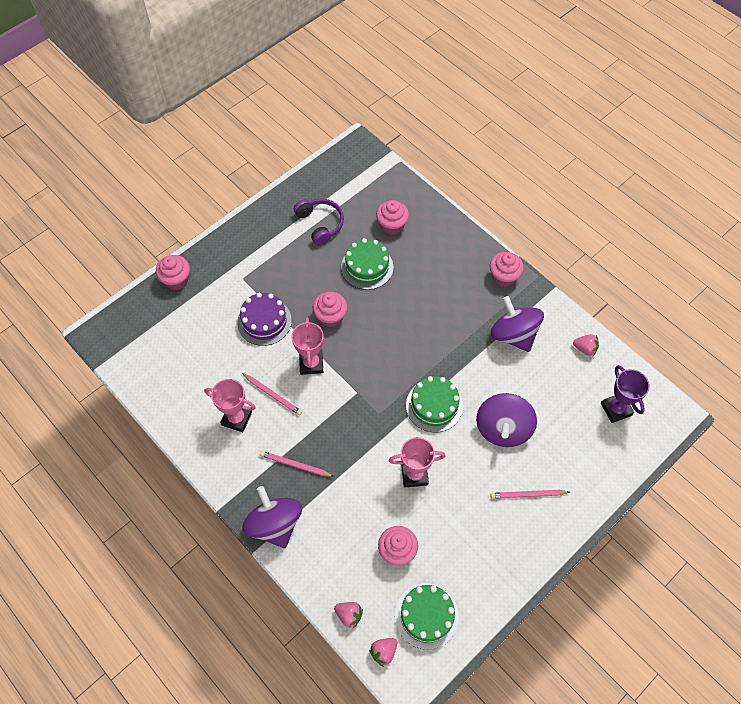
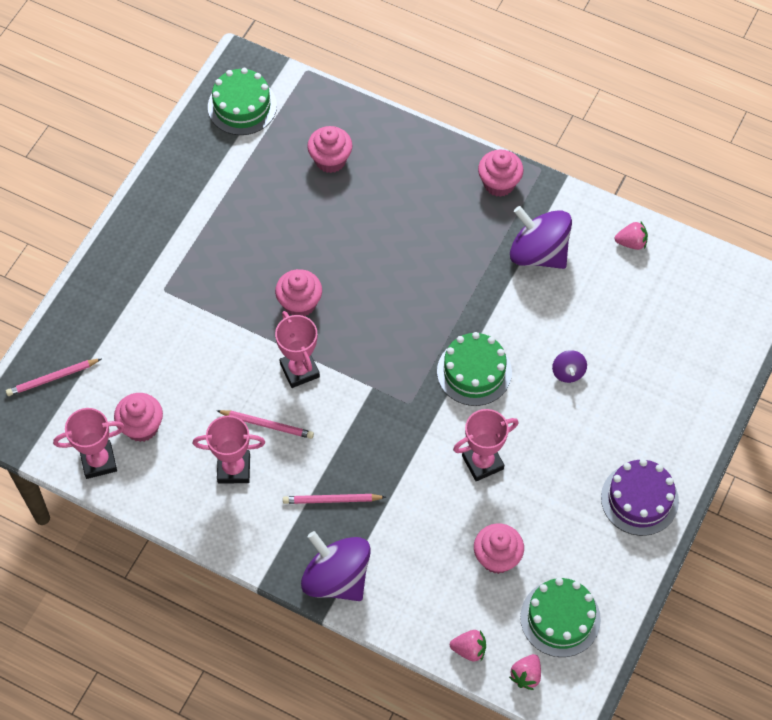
camera: 20 degrees left, 0 degrees up
pink cupcake [156,255,190,290] -> pink cupcake moved to [114,393,163,442]
purple cake [237,293,292,346] -> purple cake moved to [601,459,679,536]
purple headphones [294,198,344,246] -> none
green cake [341,238,393,290] -> green cake moved to [208,68,277,135]
purple spinning top [476,393,537,447] -> purple spinning top [552,350,587,383], size x0.46
pink pencil [490,490,570,499] -> pink pencil moved to [6,359,101,396]
purple trophy [601,365,650,423] -> none
none -> pink trophy [53,408,125,479]

